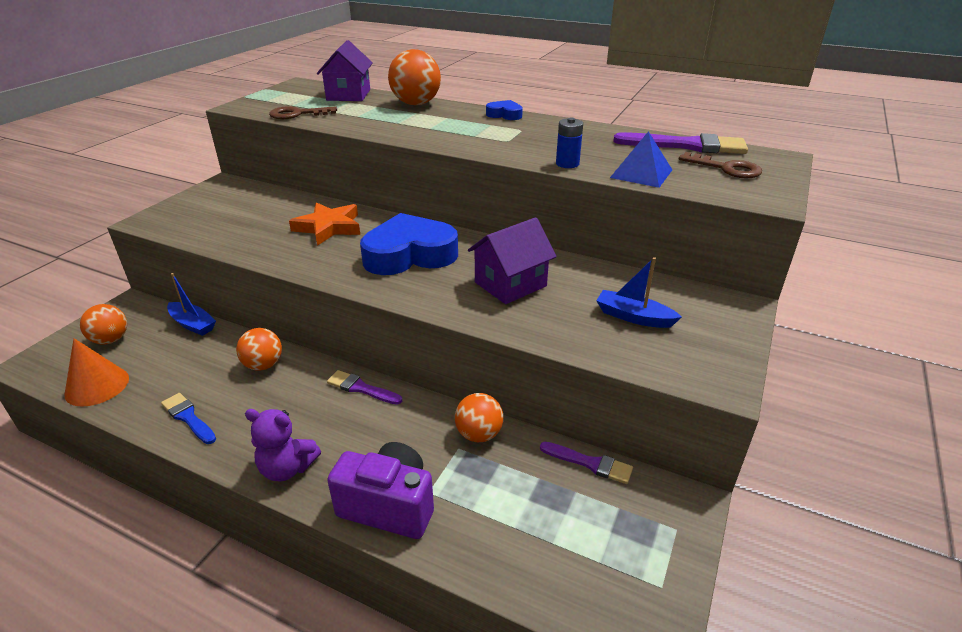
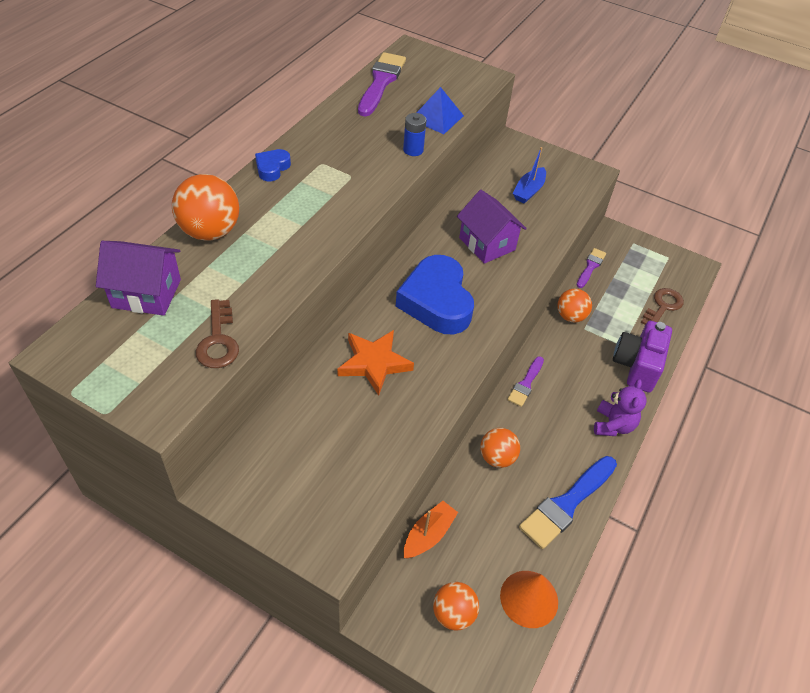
camera: 90 degrees left, 15 degrees up
blue brush [161,393,216,444] -> blue brush [519,456,617,549], size x1.76
blue boat [167,273,216,336] -> orange boat [404,501,458,558]
brown key [679,152,762,179] -> brown key moved to [641,288,684,325]

